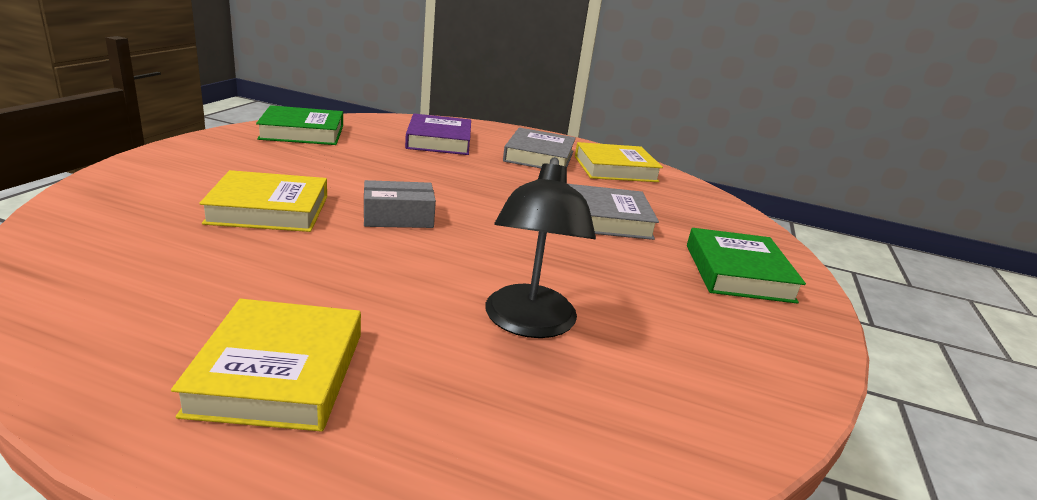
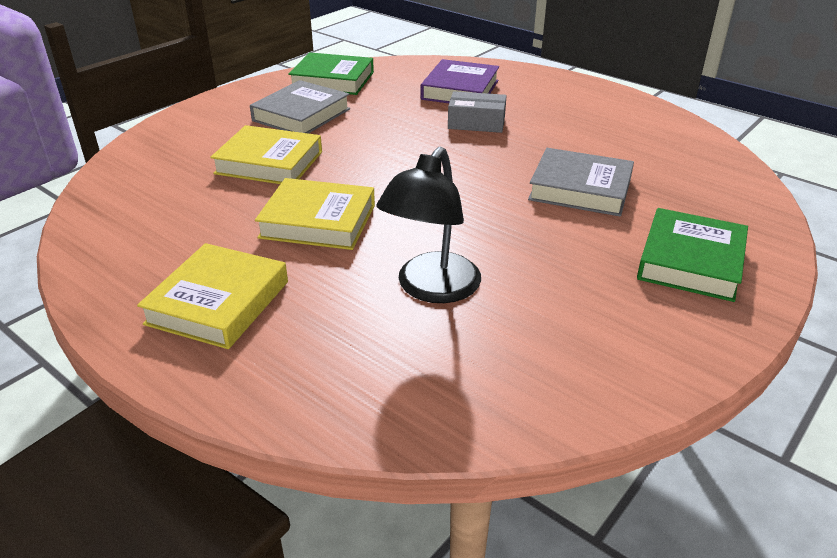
camera: 25 degrees right, 10 degrees up
grey box [364,180,436,228] -> grey box moved to [448,91,507,133]
grey book [503,127,576,168] -> grey book moved to [250,80,350,134]
yellow book [575,142,663,182] -> yellow book moved to [255,178,375,250]

